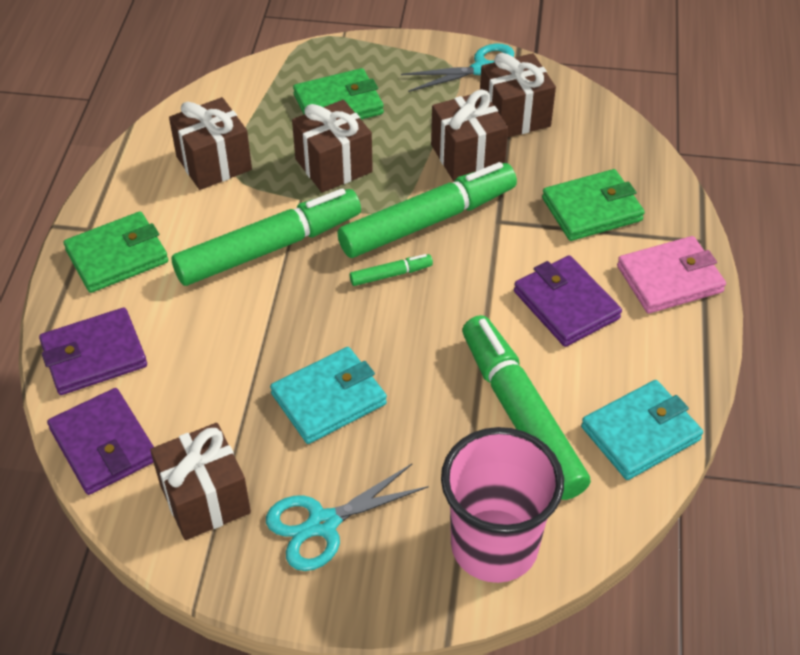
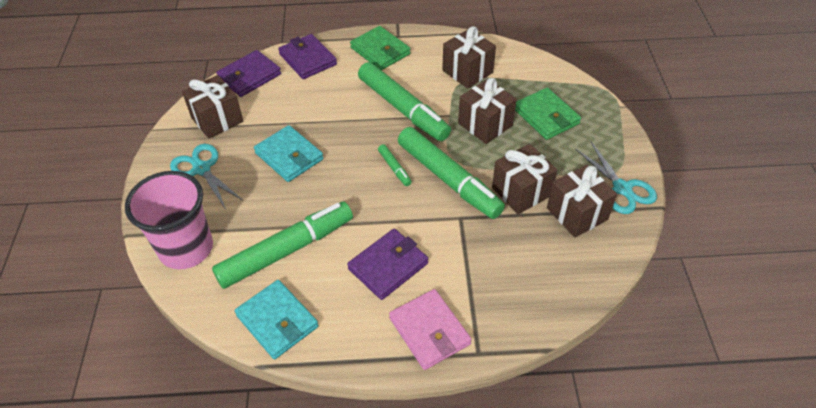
camera: 80 degrees right, 0 degrees up
green wallet [542,169,645,241] -> none

